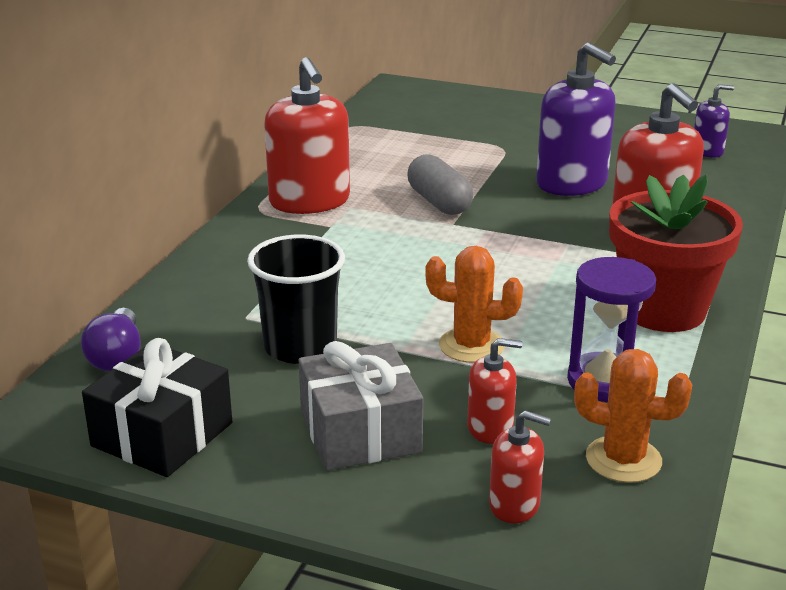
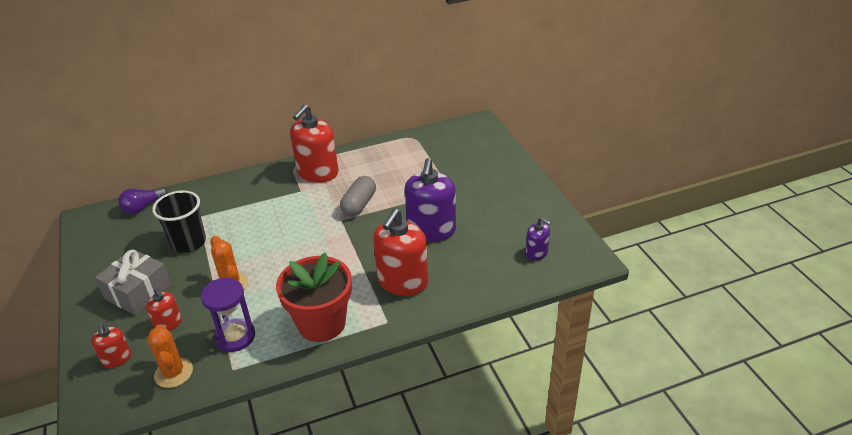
camera: 50 degrees right, 10 degrees up
black gift [82,338,232,477] -> none

